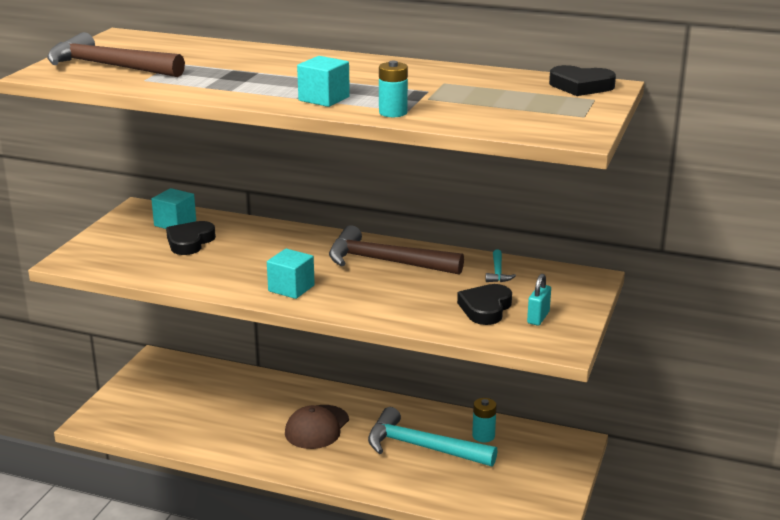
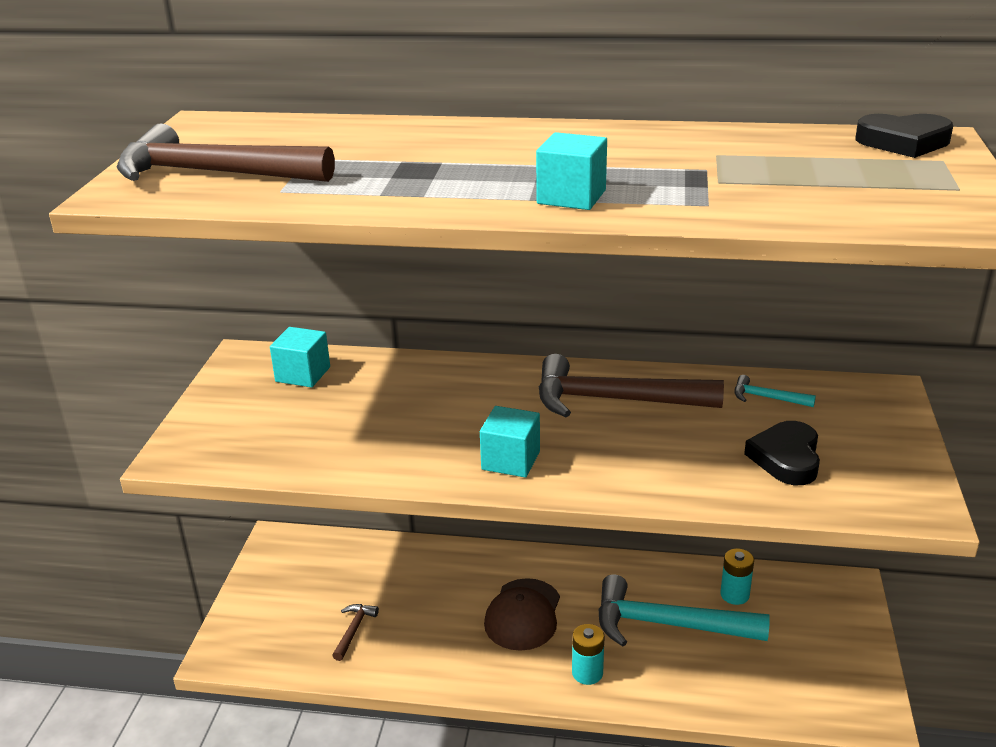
camera: 10 degrees left, 5 degrees up
black heart [166,221,216,255] -> none
turquoise battery [379,61,408,117] -> turquoise battery moved to [572,624,605,685]
turquoise hammer [486,250,516,282] -> turquoise hammer turned 120 degrees clockwise [734,375,816,407]
turquoise padlock [527,274,551,326] -> none
none -> brown hammer [332,604,379,661]

